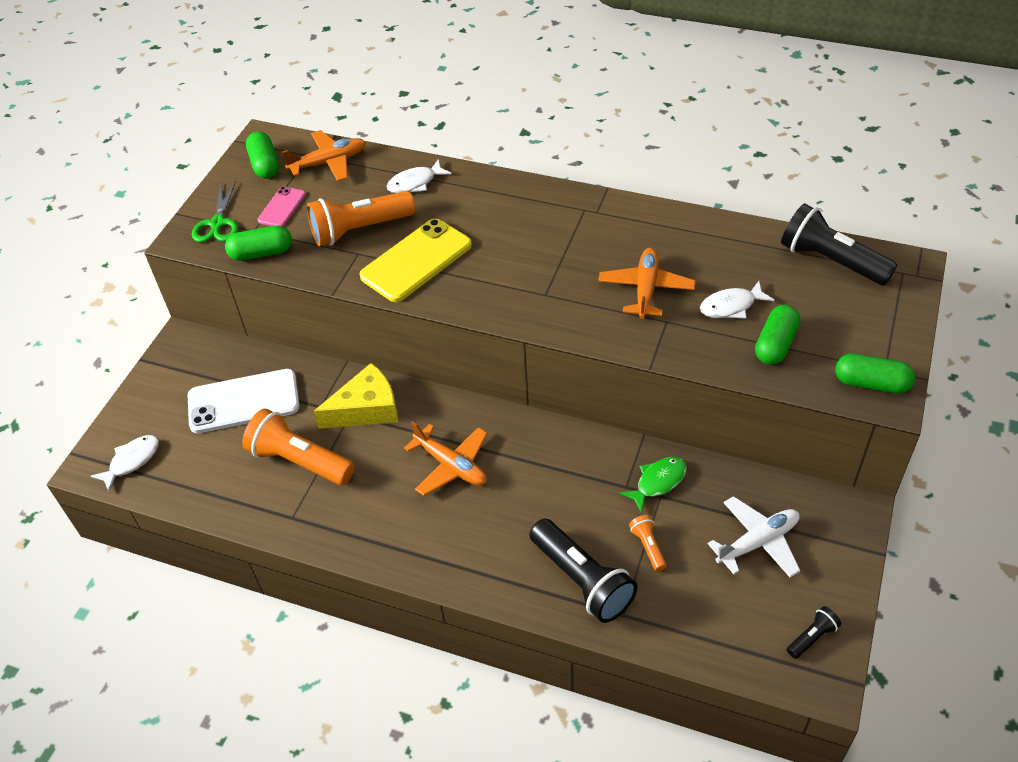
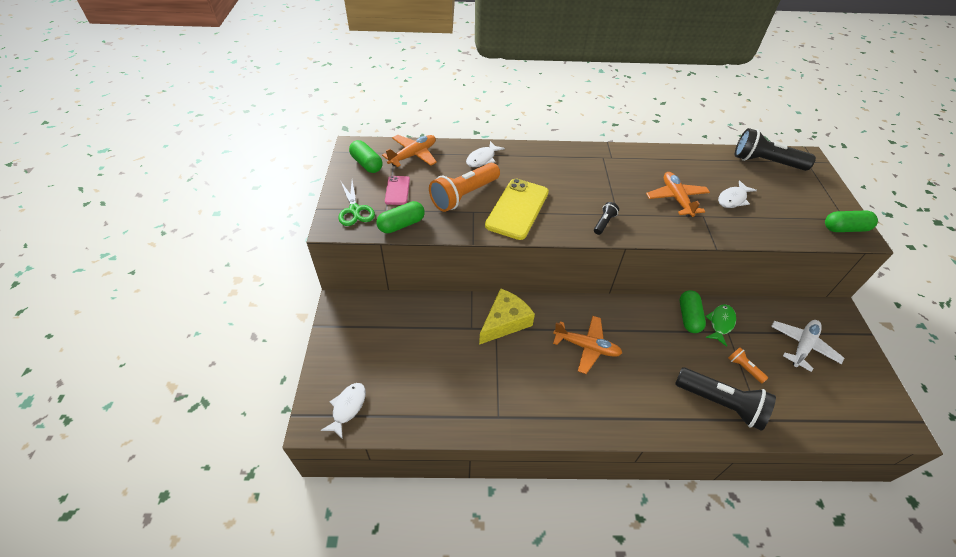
camera: 25 degrees left, 0 degrees up
white phone [188,369,300,433] -> none
orange flashlight [242,409,355,485] -> none
green capsule [755,305,800,365] -> green capsule moved to [680,290,706,333]
black flashlight [787,606,841,659] -> black flashlight moved to [594,202,619,235]

